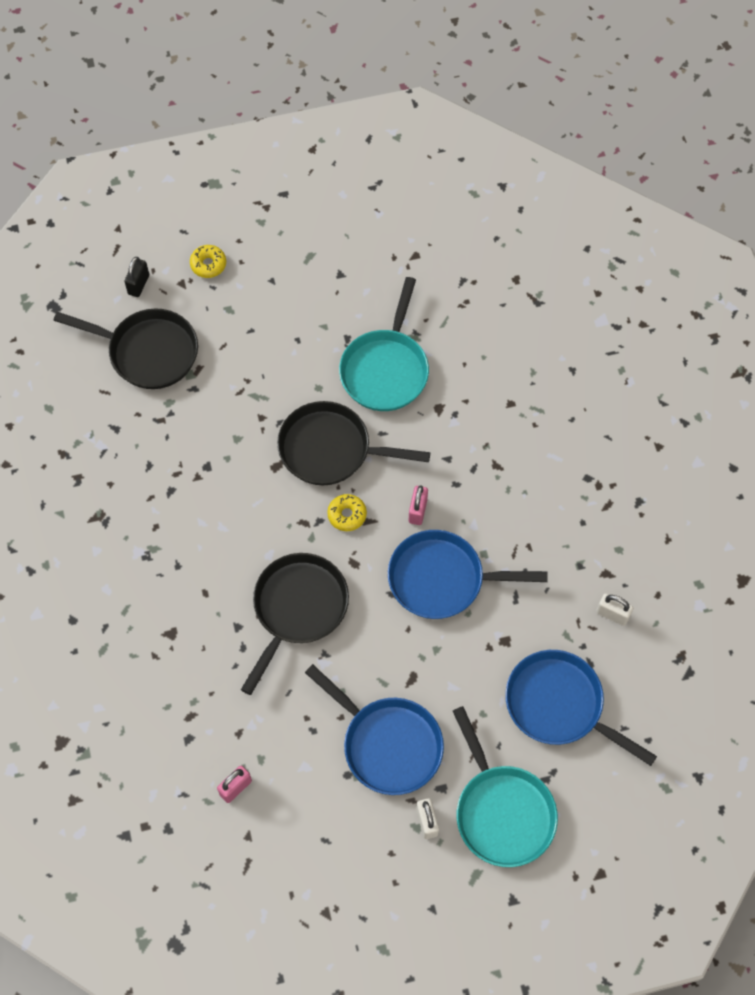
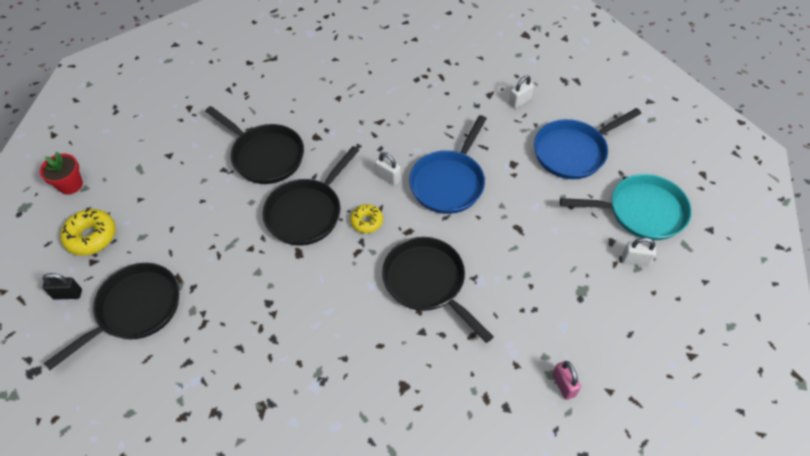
camera: 65 degrees left, 10 degrees down
black padlock [124,257,149,297] -> black padlock turned 45 degrees counterclockwise [42,273,82,300]
yellow donut [190,245,226,278] -> yellow donut [60,209,116,256], size x1.58
blue pan [305,664,444,795] -> none
turquoise pan [339,277,429,411] -> black pan [205,106,304,184]
pink padlock [409,485,428,525] -> white padlock [375,152,401,186]
none -> red flower pot [40,152,83,195]

